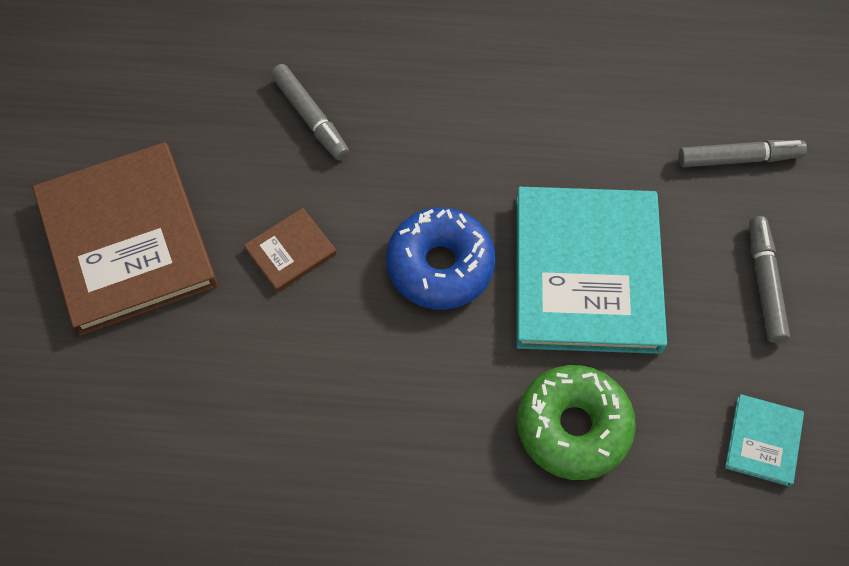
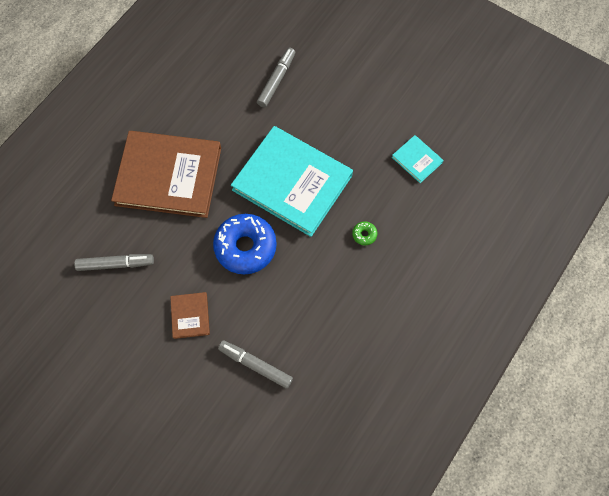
camera: 60 degrees left, 5 degrees up
brown book [33,142,218,336] -> brown book moved to [111,131,221,218]
green donut [517,365,636,480] -> green donut [352,221,377,245], size x0.40
grey marker [749,216,790,343] -> grey marker moved to [218,340,293,389]

